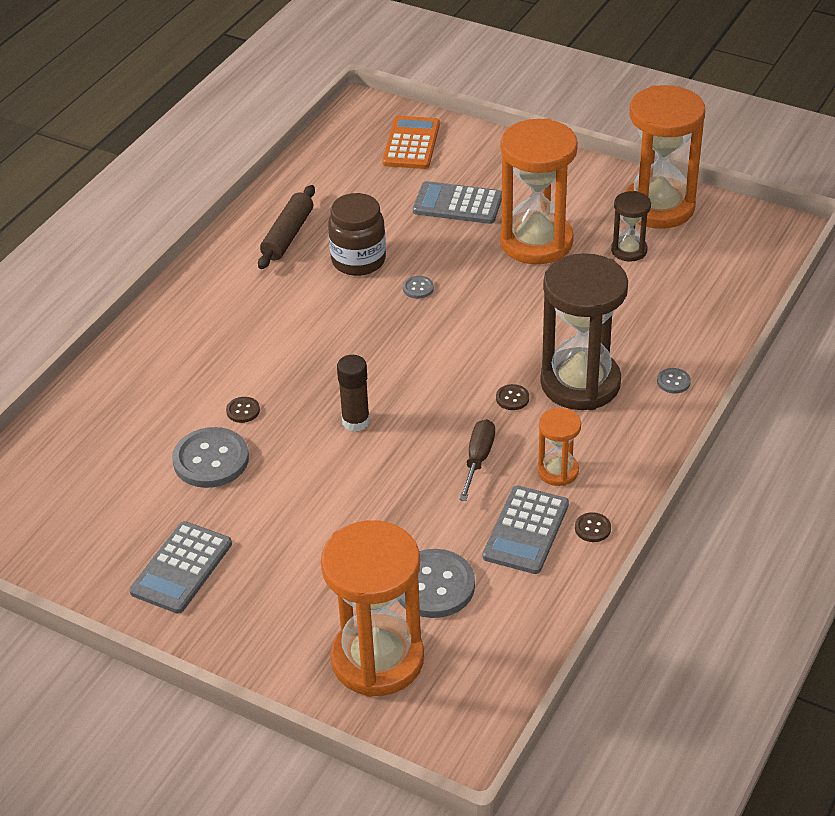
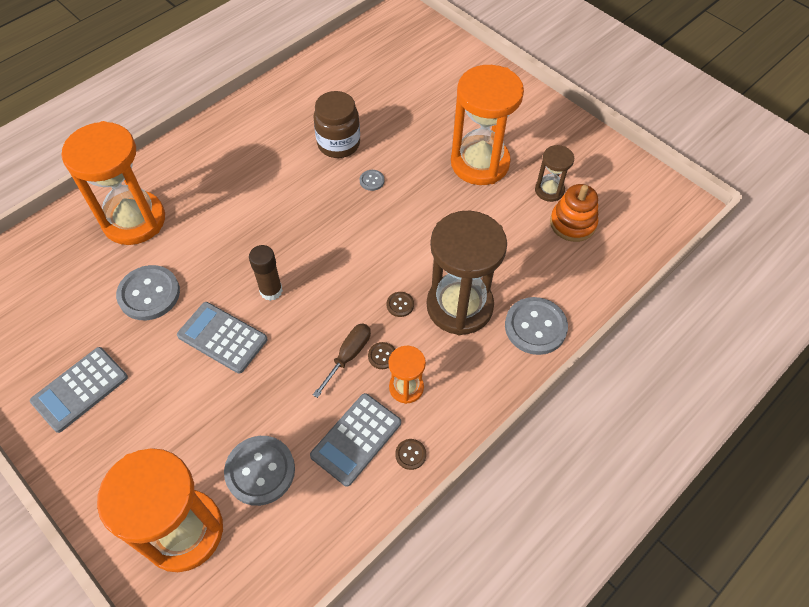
camera: 15 degrees right, 15 degrees up
brown button [226,397,260,423] -> brown button moved to [368,342,395,369]
brown rolling pin [258,185,315,269] -> none
orange calculator [382,116,440,169] -> none
grey calculator [413,181,502,224] -> grey calculator moved to [177,302,268,374]
orange hourglass [625,85,705,229] -> orange hourglass moved to [61,121,165,245]
grey button [657,368,691,393] -> grey button [505,297,568,355], size x2.20
none -> orange stacking toy [550,184,598,242]

